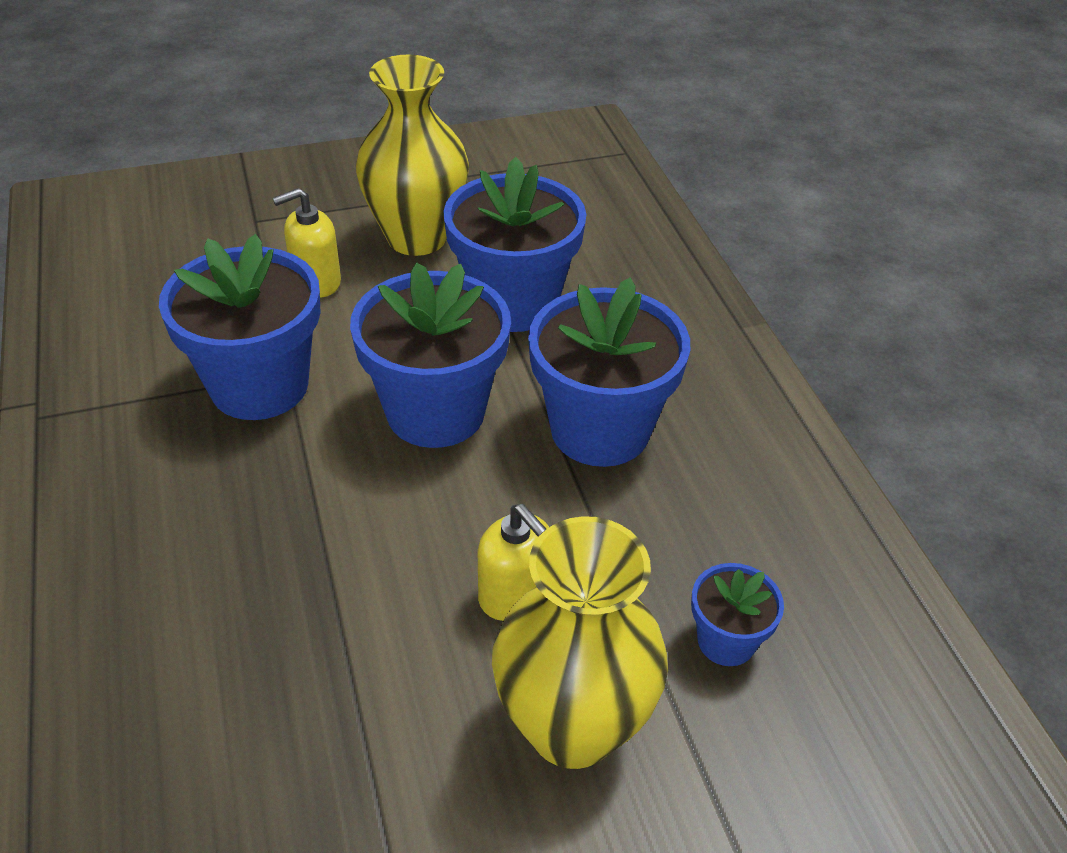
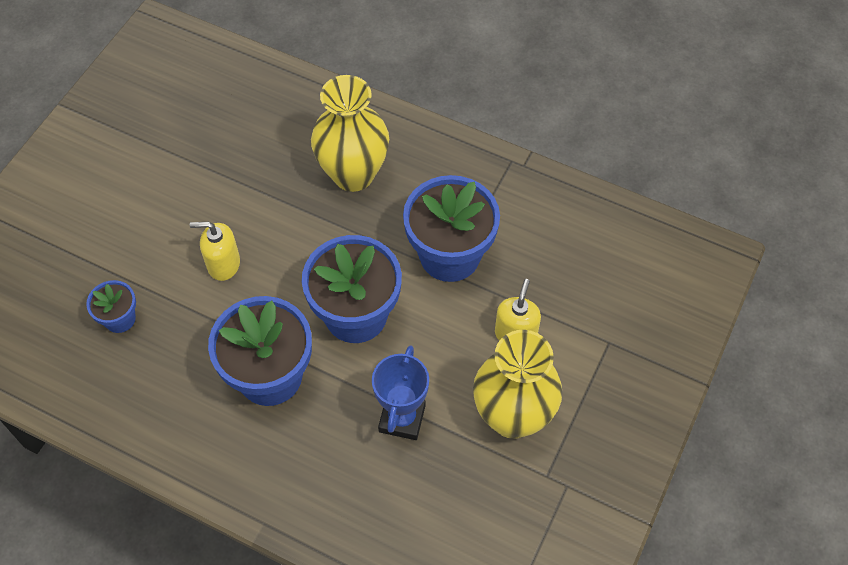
camera: 135 degrees right, 15 degrees up
blue flower pot [443,157,586,332] -> blue trophy [372,345,429,440]
yellow vase [492,516,668,769] -> yellow vase moved to [311,75,389,192]

